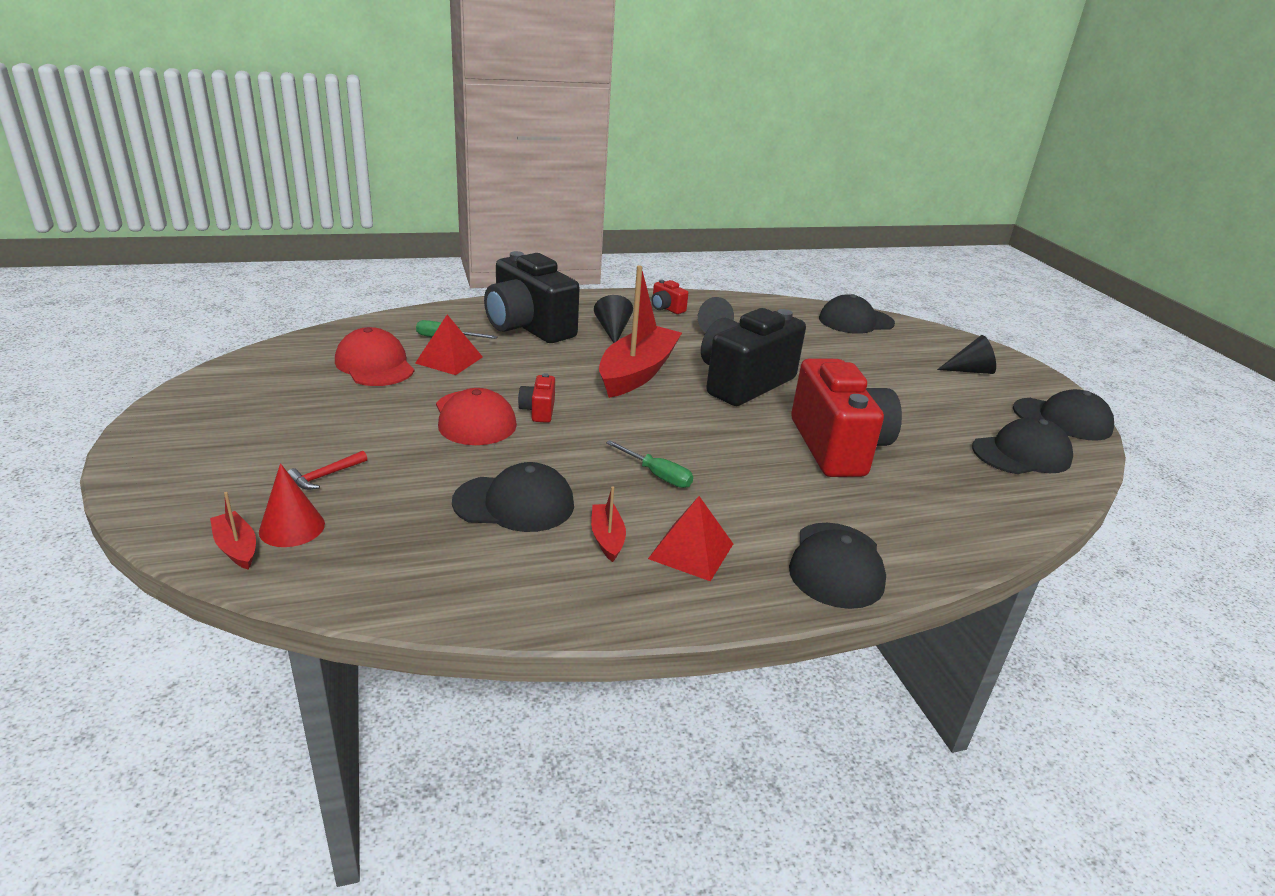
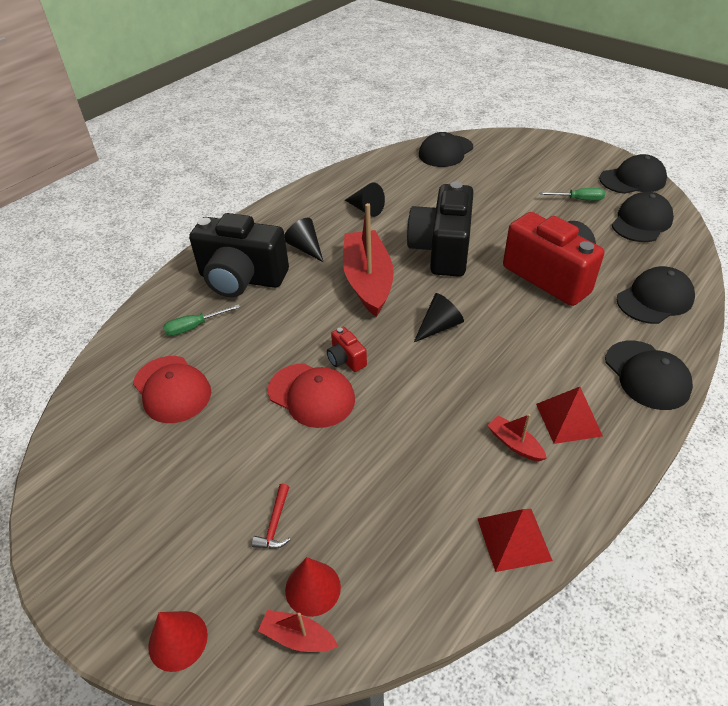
camera: 30 degrees left, 15 degrees up
red cap [335,327,414,386] -> red cap turned 150 degrees counterclockwise [133,356,211,423]
red pyramid [415,315,483,375] -> red pyramid moved to [478,509,553,572]
black cap [452,462,574,532] -> black cap moved to [617,266,695,324]
green screwdriver [606,440,693,488] -> green screwdriver moved to [539,188,605,201]
red camera [651,280,688,314] -> none
black cone [937,335,996,374] -> black cone moved to [413,293,464,343]
none -> red cone [148,611,208,672]

